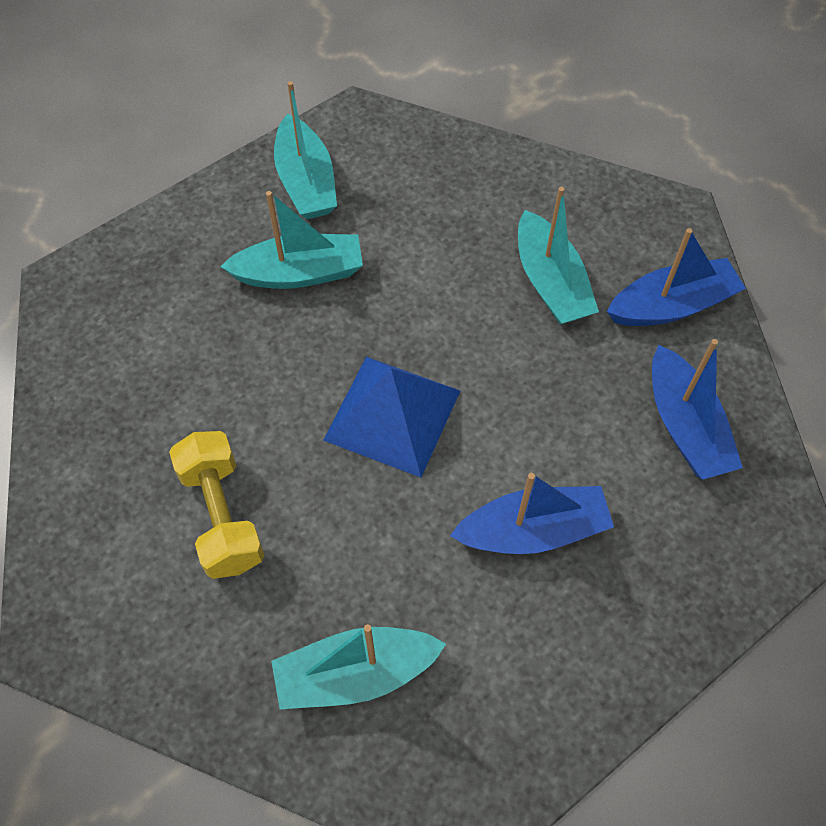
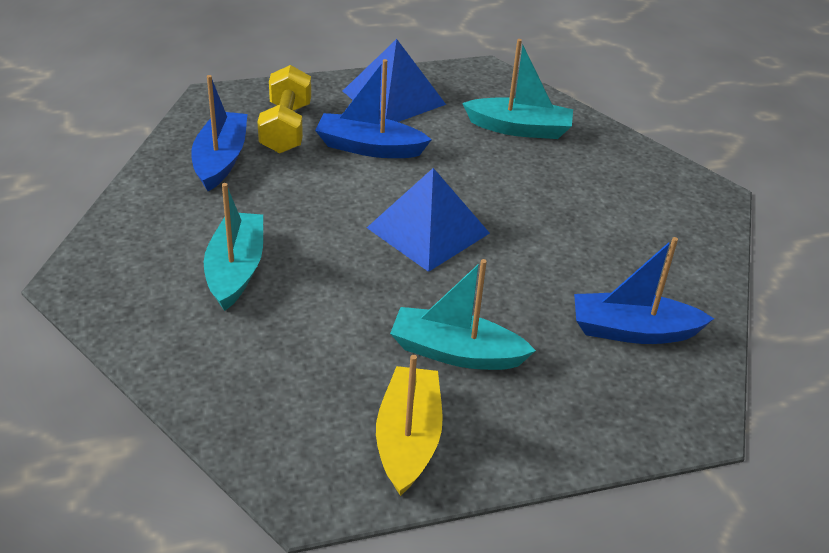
camera: 160 degrees left, 20 degrees down
yellow dumbbell [169,431,264,579] -> yellow dumbbell moved to [258,65,311,153]
turquoise boat [274,81,337,219] -> yellow boat [376,355,443,496]
blue boat [607,228,746,326] -> blue boat moved to [574,237,714,344]
none -> blue pyramid [343,39,446,122]

